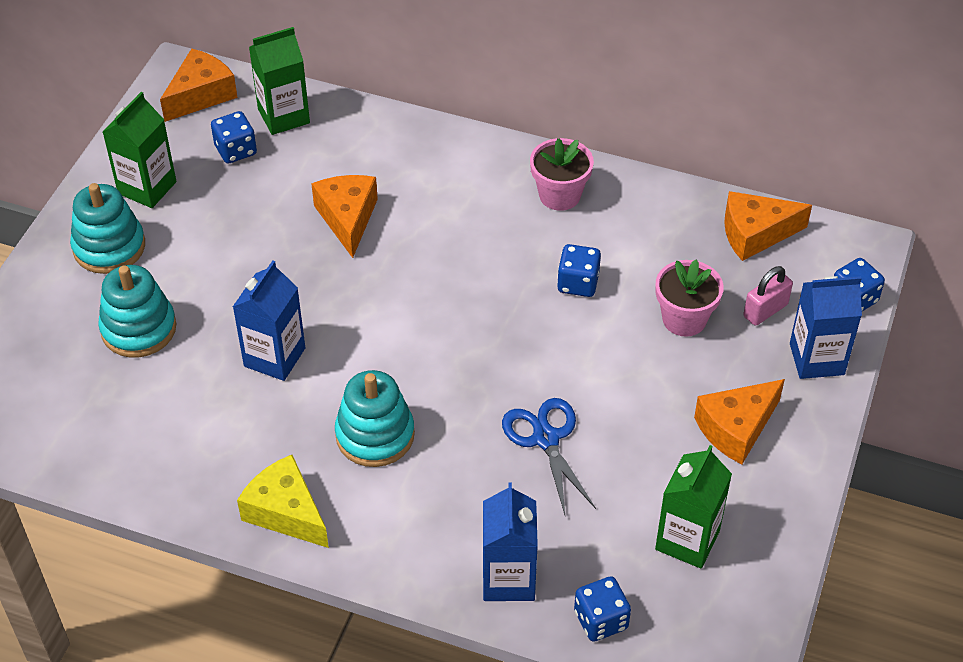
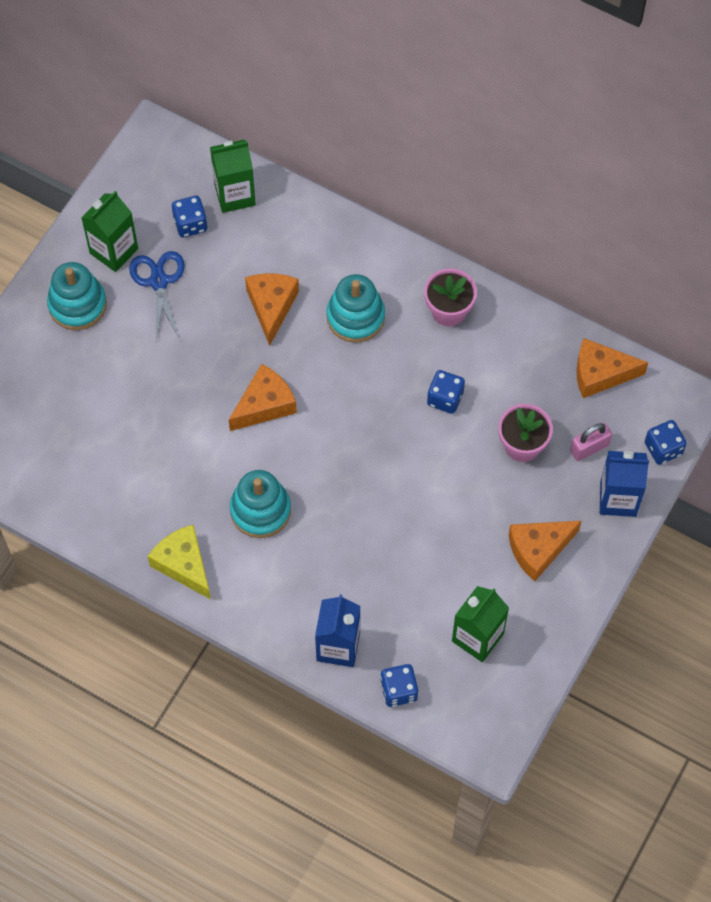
camera: 10 degrees right, 15 degrees up
turquoise stacking toy [98,265,176,357] -> turquoise stacking toy moved to [326,274,385,343]
orange cheese [160,49,238,122] -> orange cheese moved to [229,364,297,431]
blue carton [233,260,305,381] -> none
blue scissors [502,398,596,515] -> blue scissors moved to [129,251,185,340]

